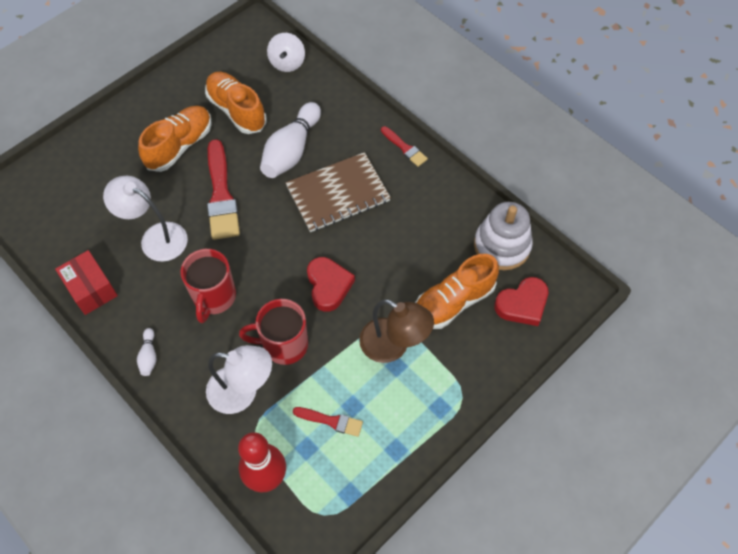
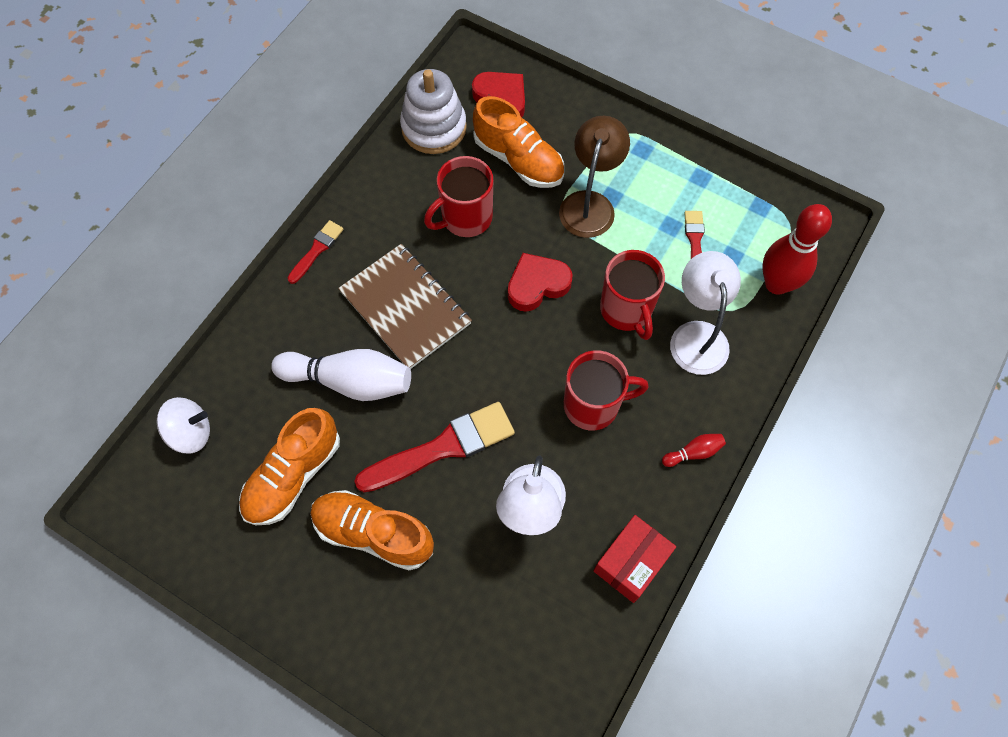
camera: 105 degrees left, 5 degrees up
white bowling pin [137,328,156,376] -> red bowling pin [662,434,726,467]
none -> red mug [424,156,493,237]

